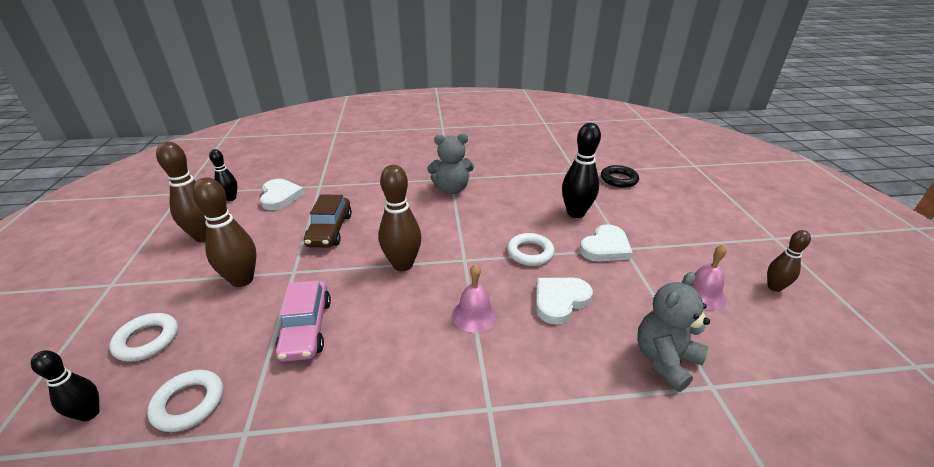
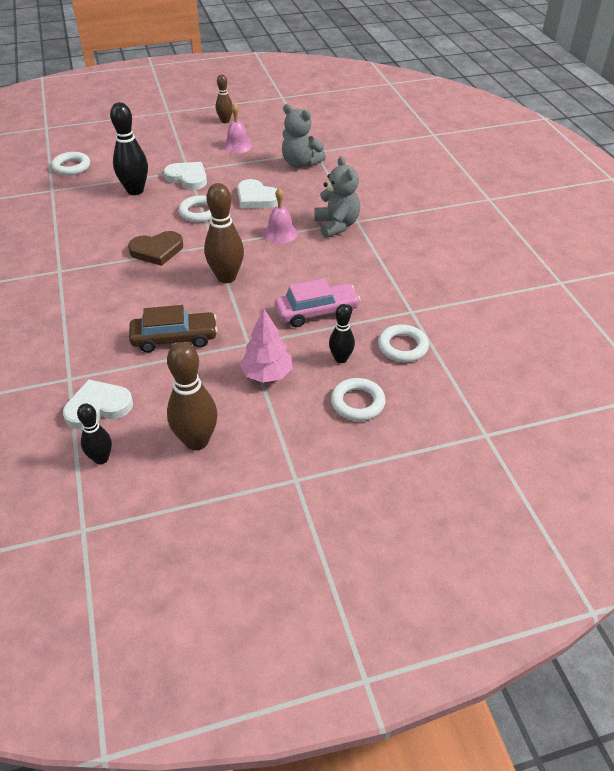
camera: 100 degrees left, 10 degrees up
black bowling pin [31,350,100,421] -> black bowling pin moved to [329,304,355,363]
brown bowling pin [192,177,256,287] -> pink tree [240,308,293,383]
grey teddy bear [427,133,474,194] -> grey teddy bear moved to [314,156,360,238]
black ring [601,165,639,188] -> white ring [51,152,90,176]
none -> brown heart [128,231,183,266]

